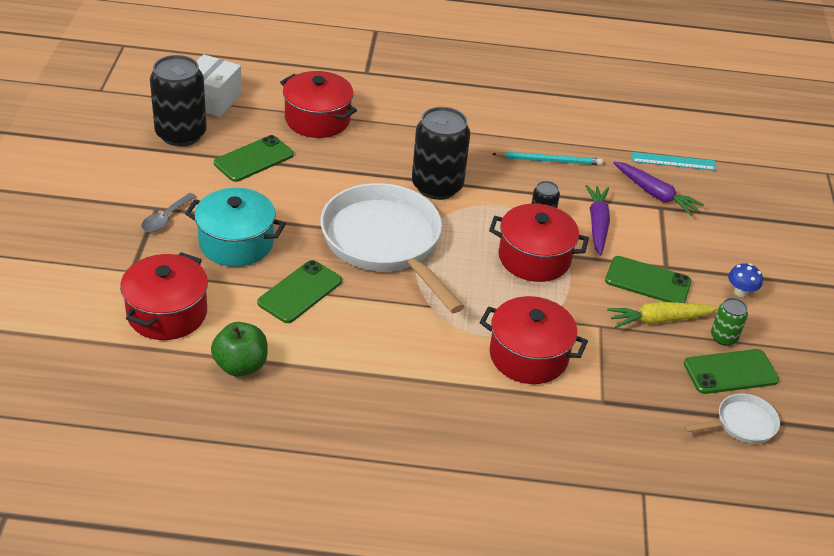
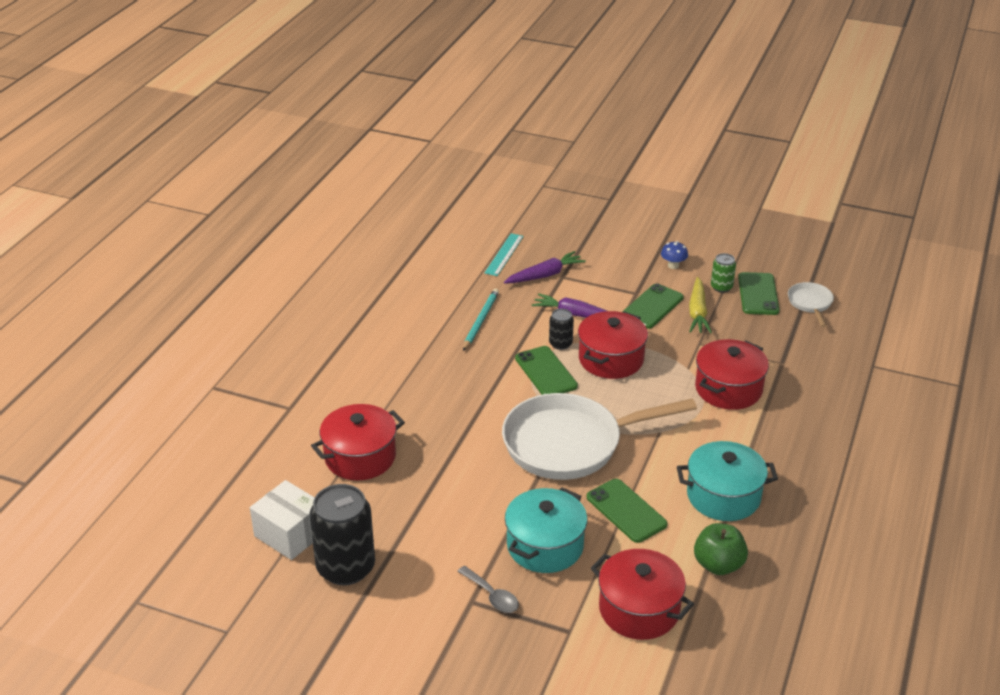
camera: 70 degrees left, 5 degrees down
green phone [214,135,294,182] -> green phone moved to [515,346,578,395]
black can [412,107,470,200] -> none
none -> turquoise pot [677,441,778,521]

